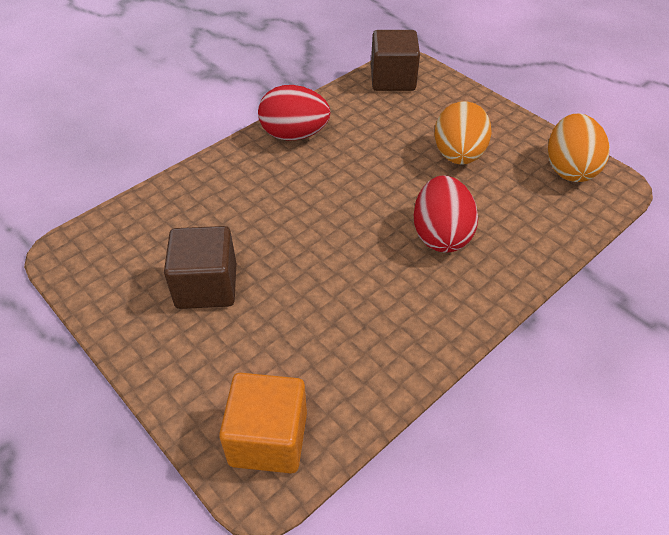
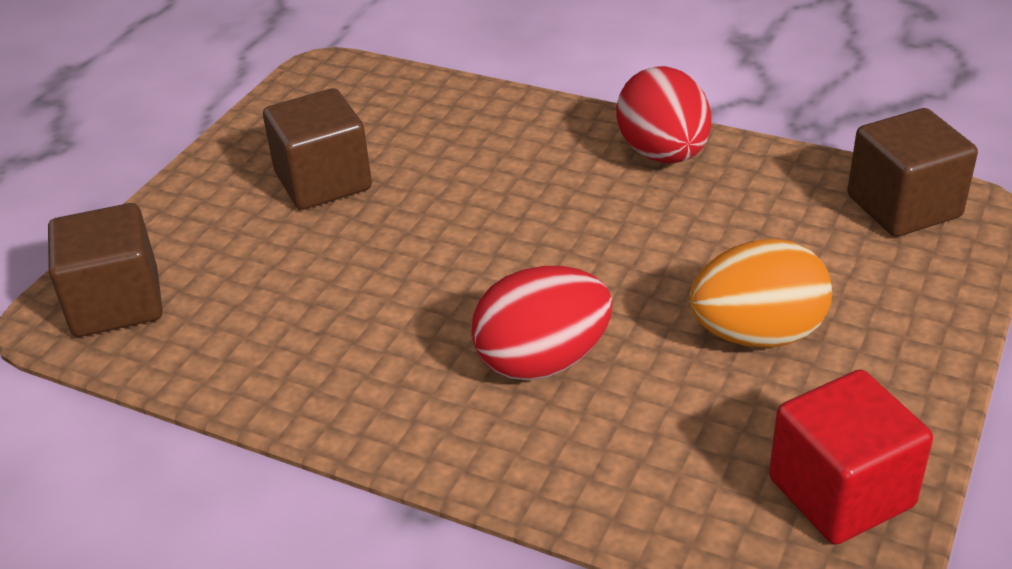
camera: 70 degrees right, 10 degrees down
orange cube [219,373,307,474] -> brown cube [48,203,162,337]
orange egg [548,114,610,182] -> red cube [769,370,933,545]

